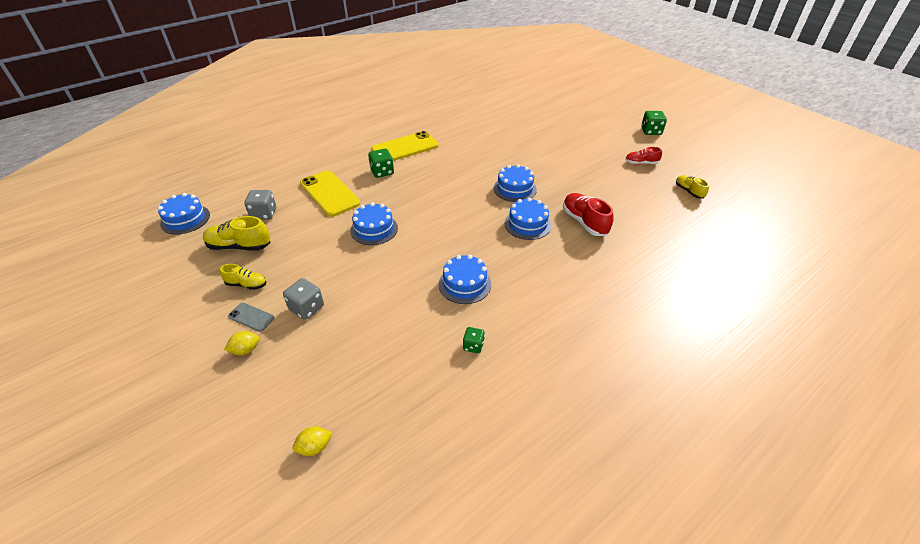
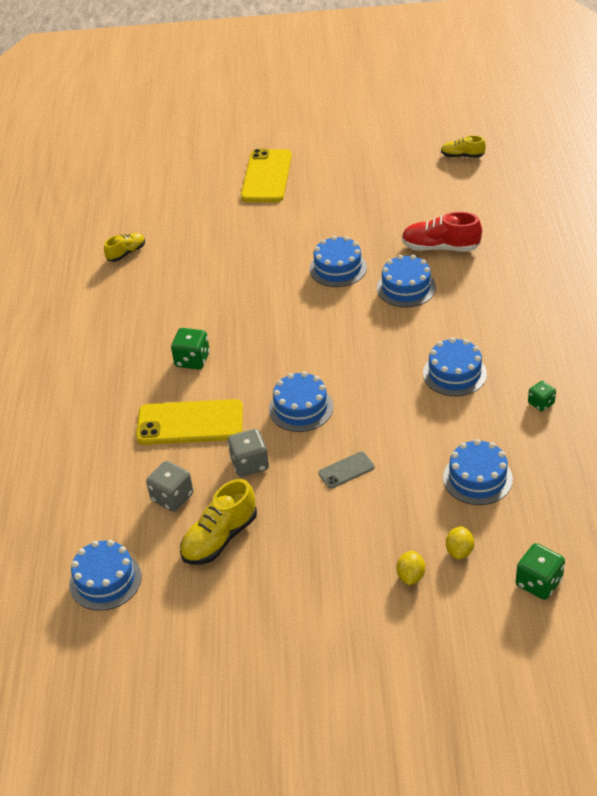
camera: 50 degrees left, 0 degrees up
yellow shoe [220,264,266,290] -> yellow shoe moved to [104,233,145,262]
grey phone [228,303,275,332] -> grey phone moved to [318,452,375,489]
grey dice [283,278,324,320] -> grey dice moved to [228,429,269,477]
yellow lemon [293,426,332,456] -> yellow lemon moved to [446,526,474,560]
yellow phone [371,131,439,161] -> yellow phone moved to [241,149,292,202]
red shoe [625,147,662,164] -> none
green dice [641,111,667,135] -> green dice moved to [516,543,565,600]
none -> blue cake [443,439,513,505]

